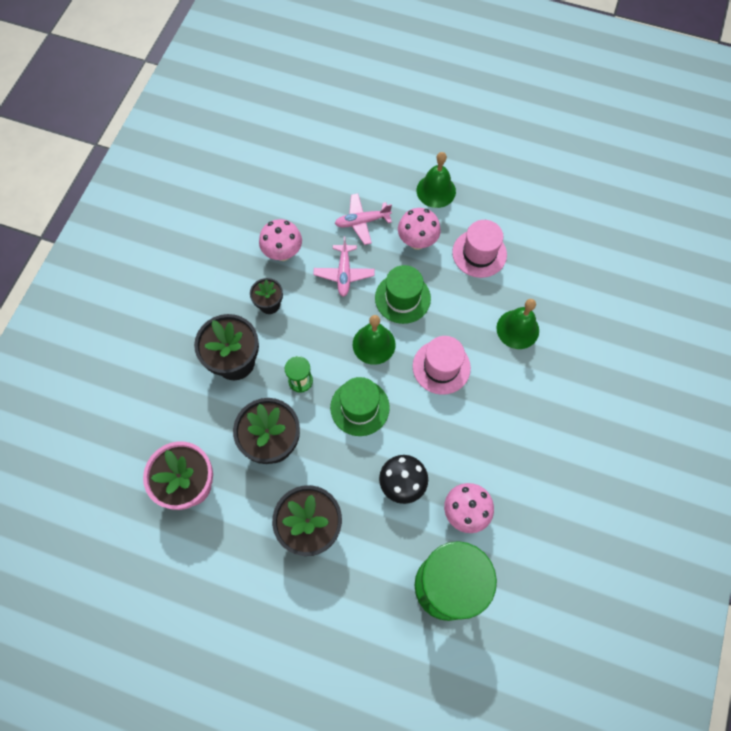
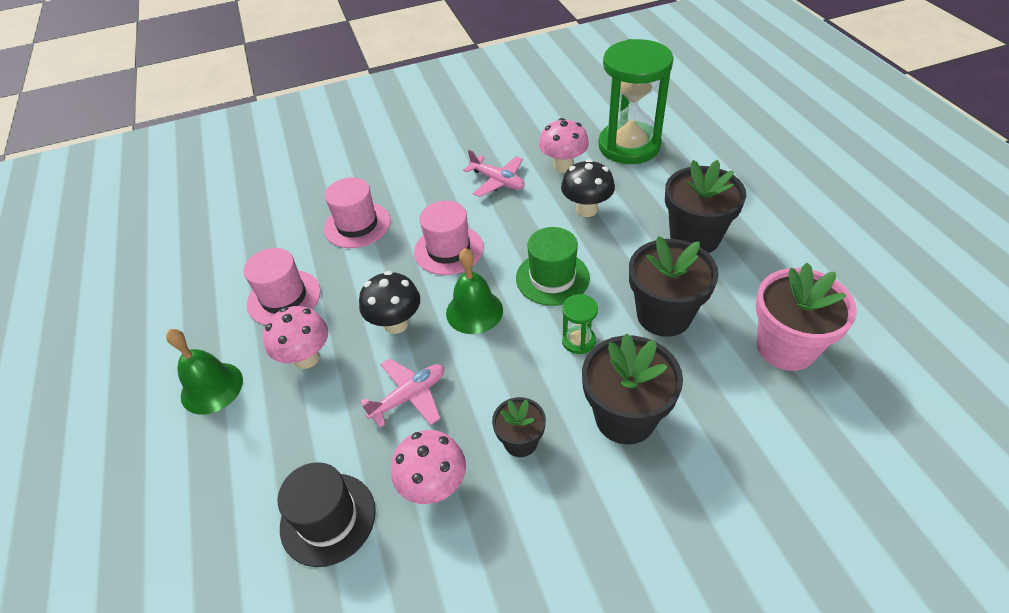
camera: 125 degrees left, 20 degrees down
pink plane [335,193,392,245] -> pink plane moved to [463,150,525,197]
green hat [375,265,431,324] -> black mushroom [359,271,420,334]
green bell [496,299,539,349] -> pink hat [324,177,390,248]
none -> black hat [278,462,376,567]

